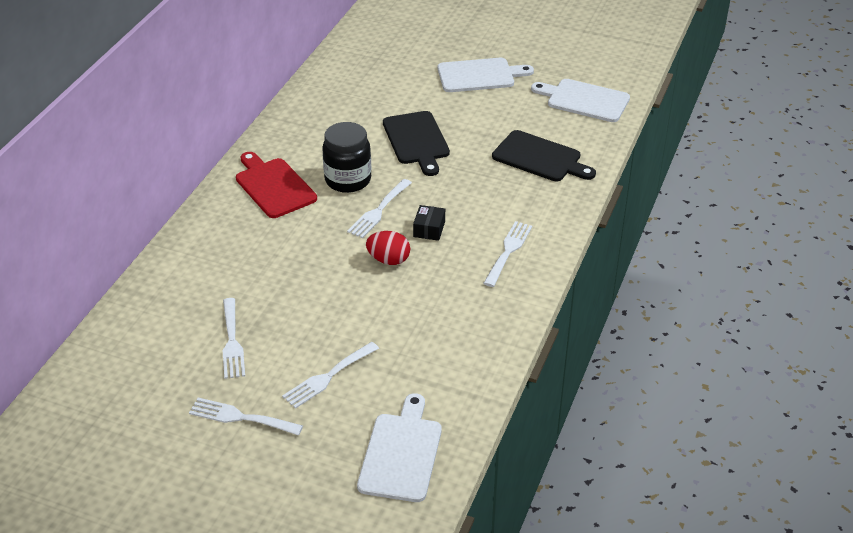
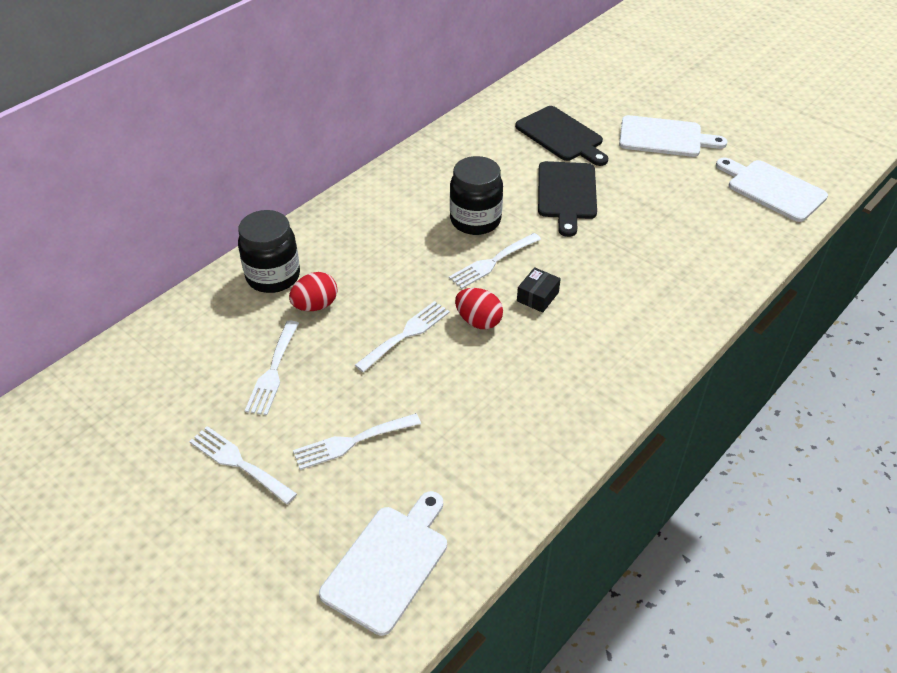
camera: 20 degrees right, 5 degrees up
red cutting board [236,152,317,218] -> none
white fork [483,221,532,287] -> white fork moved to [355,301,450,372]
black cutting board [492,130,596,181] -> black cutting board moved to [515,106,608,166]
none -> black jar [238,210,300,293]
none -> red egg [289,272,337,311]

